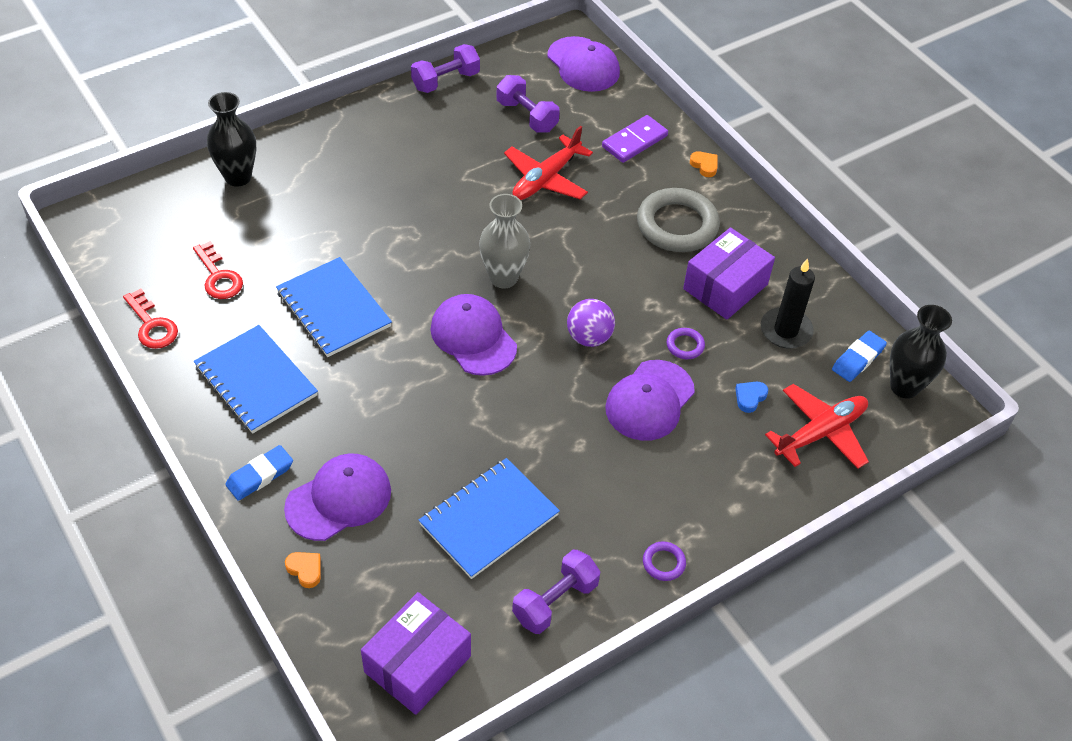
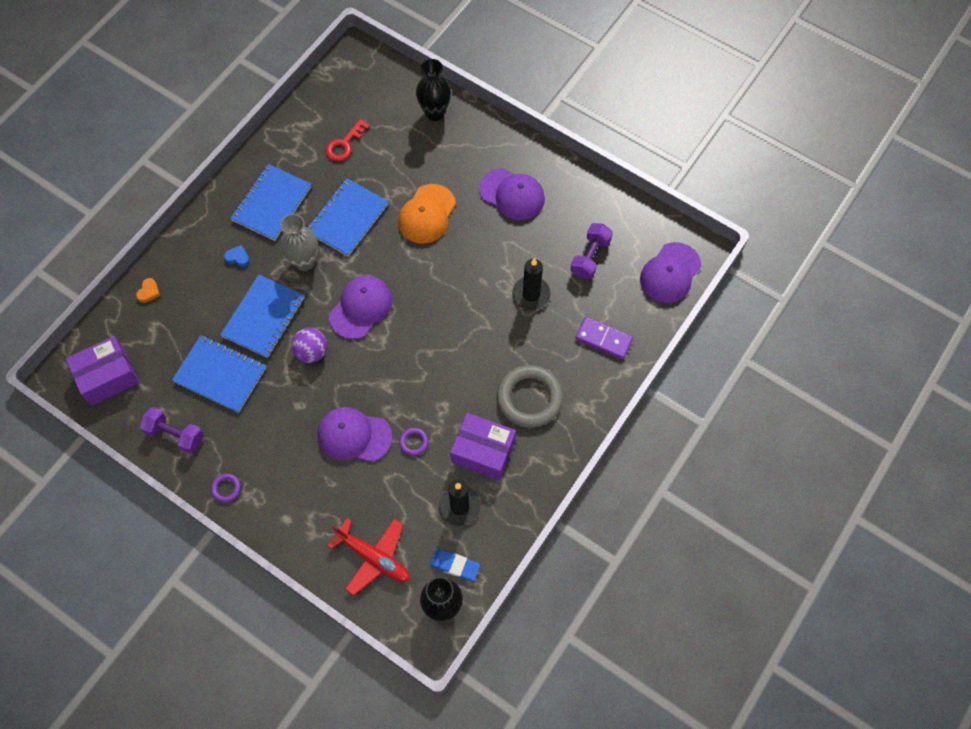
camera: 70 degrees right, 15 degrees up
red key [123,289,178,349] -> none
blue eraser [225,445,293,501] -> none
purple cap [284,453,391,541] -> purple cap moved to [479,168,545,220]
purple box [361,592,471,715] -> purple box turned 45 degrees counterclockwise [66,336,139,406]
purple dumbbell [411,44,480,93] -> none
grey vase [479,194,530,288] -> grey vase moved to [280,214,318,271]
red plane [504,126,593,200] -> black candle [512,258,551,310]
purple ball [567,299,615,347] -> purple ball moved to [291,328,327,363]
orange heart [690,151,718,177] -> none
blue heart [735,382,768,413] -> blue heart moved to [224,245,250,267]
none -> blue notebook [220,274,305,358]
none -> orange cap [398,184,456,243]

